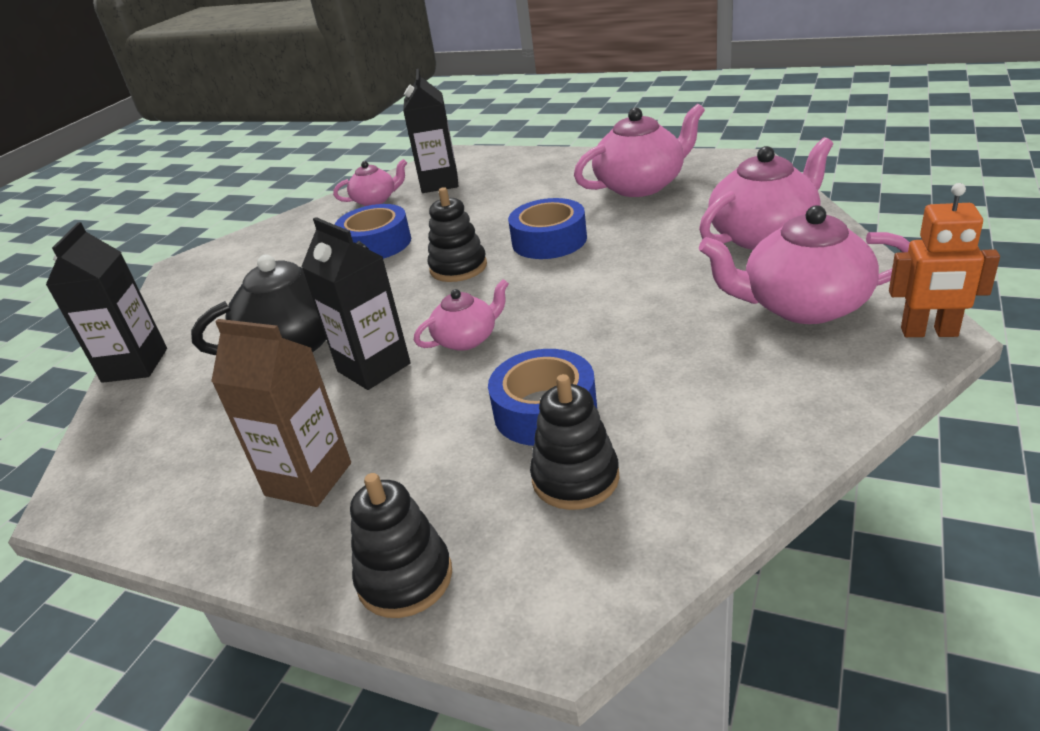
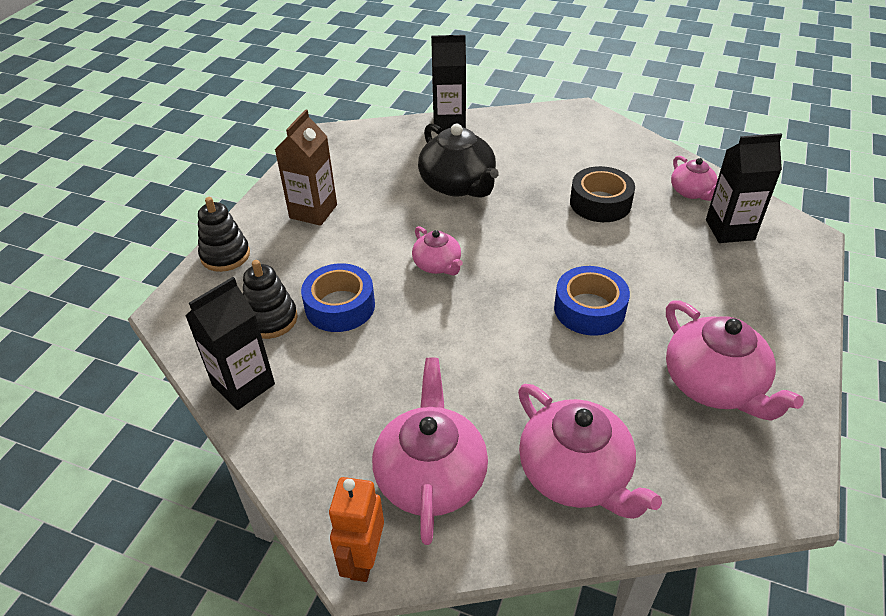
camera: 85 degrees right, 10 degrees up
black carton [301,217,411,390] -> black carton moved to [185,277,275,410]
blue tape [335,204,411,259] -> black tape [570,166,635,222]
black stacking toy [428,187,487,282] -> none

